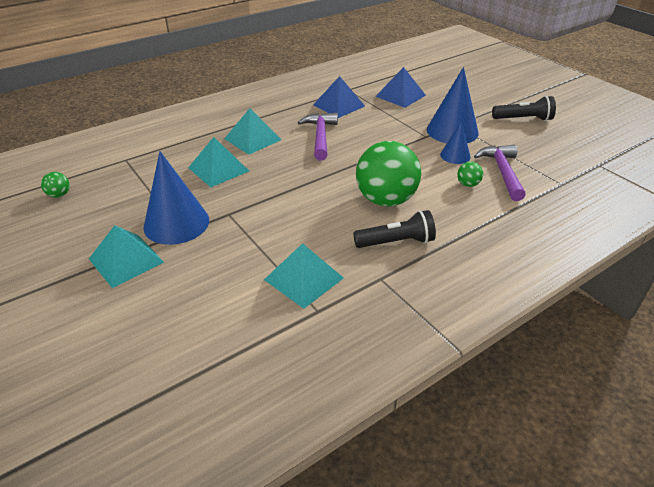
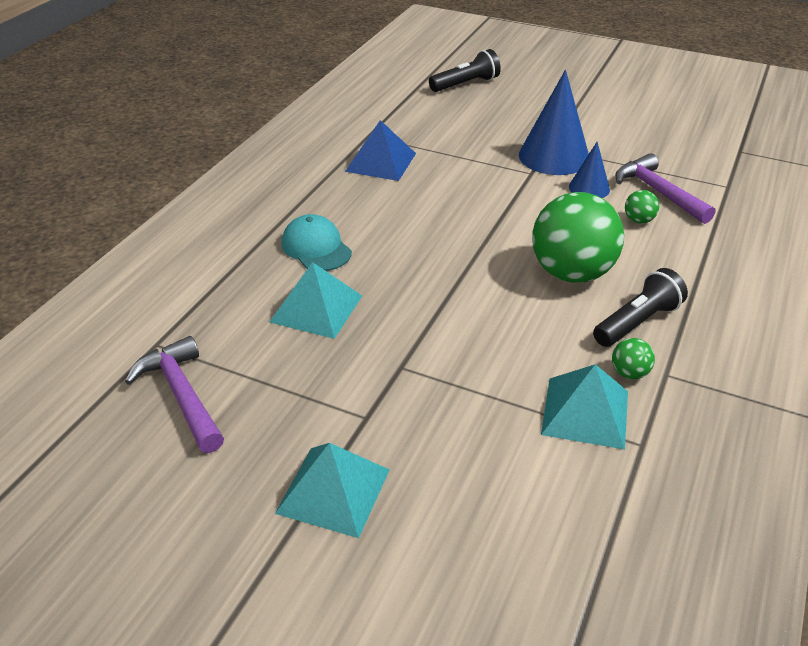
camera: 30 degrees left, 0 degrees up
green ball [41,172,70,198] -> green ball moved to [612,338,655,379]
blue cone [143,151,209,245] -> none
turquoise pyramid [224,108,282,155] -> turquoise cap [282,214,352,271]
purple hammer [298,112,338,160] -> purple hammer moved to [125,336,224,453]
blue pyramid [375,67,426,108] -> none
black flashlight [492,96,556,121] -> black flashlight moved to [429,49,501,92]

